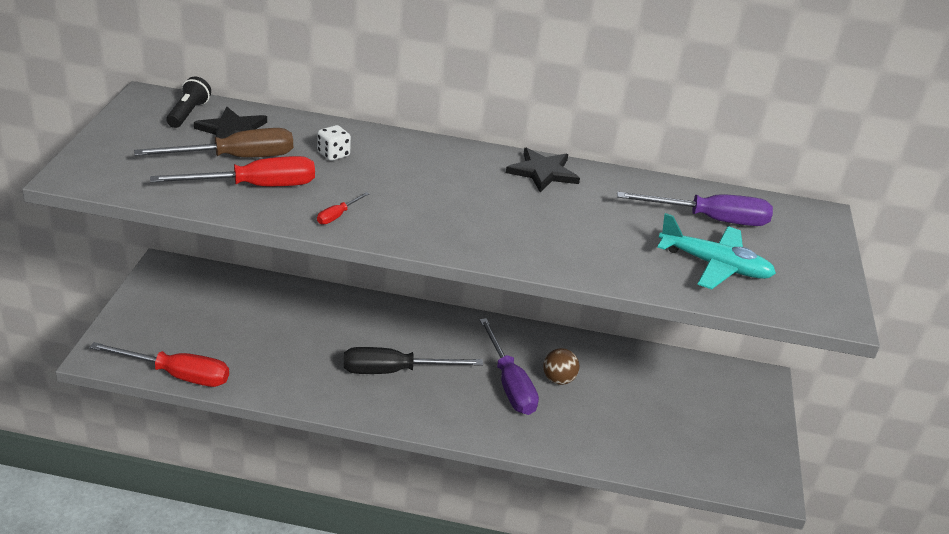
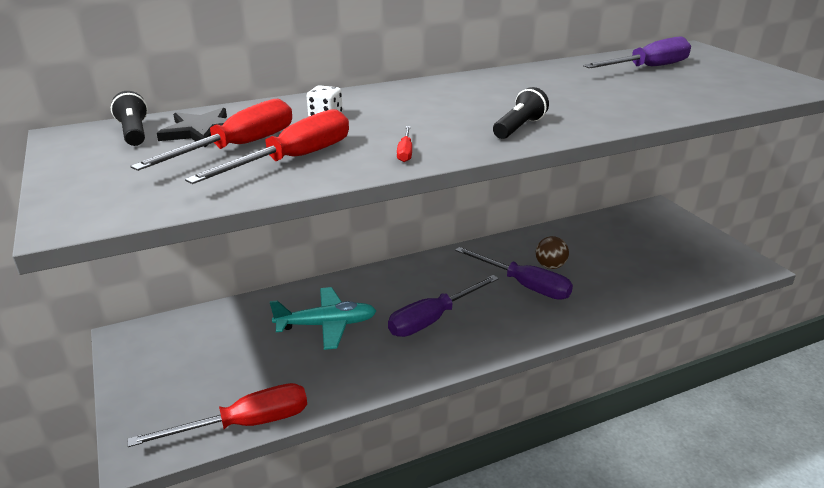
camera: 30 degrees left, 5 degrees down
brown screwdriver [134,128,293,157] -> red screwdriver [130,99,292,171]
black screwdriver [344,347,483,374] -> purple screwdriver [388,275,499,337]
black star [506,147,580,192] -> none
turquoise plane [657,213,776,289] -> turquoise plane moved to [270,287,376,350]
none -> black flashlight [493,87,549,139]

